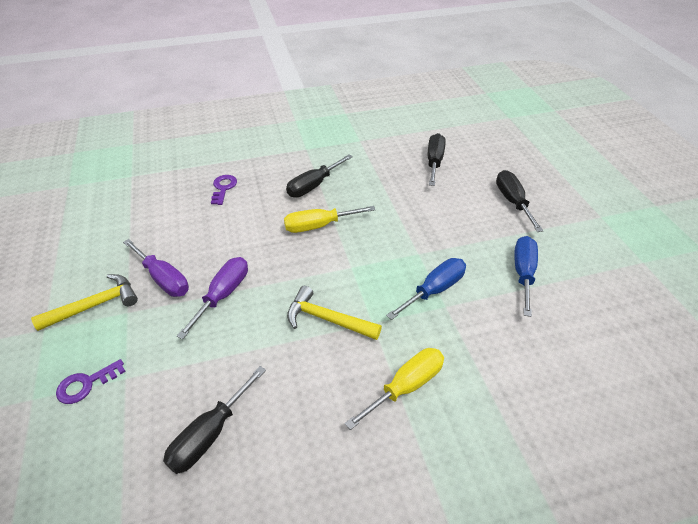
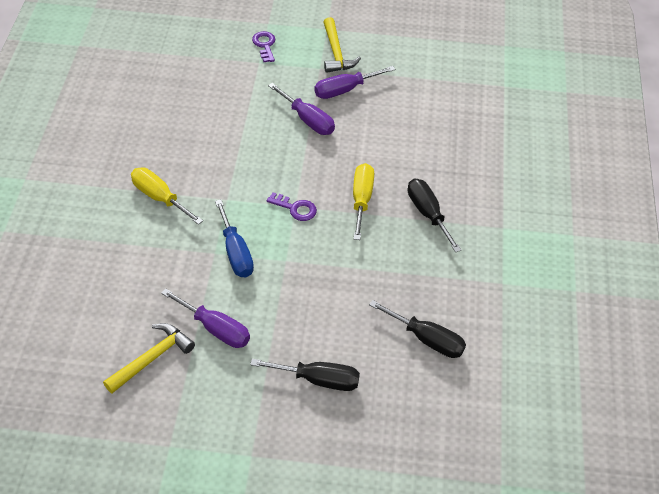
camera: 110 degrees right, 5 degrees up
black screwdriver [163,366,266,474] -> none
purple key [211,175,237,205] -> purple key moved to [266,192,317,221]
yellow hammer [287,286,382,340] -> yellow hammer moved to [103,323,195,393]
yellow screwdriver [345,348,444,430] -> yellow screwdriver turned 150 degrees clockwise [131,167,203,225]
blue screwdriver [514,236,538,317] -> purple screwdriver [161,288,250,348]

